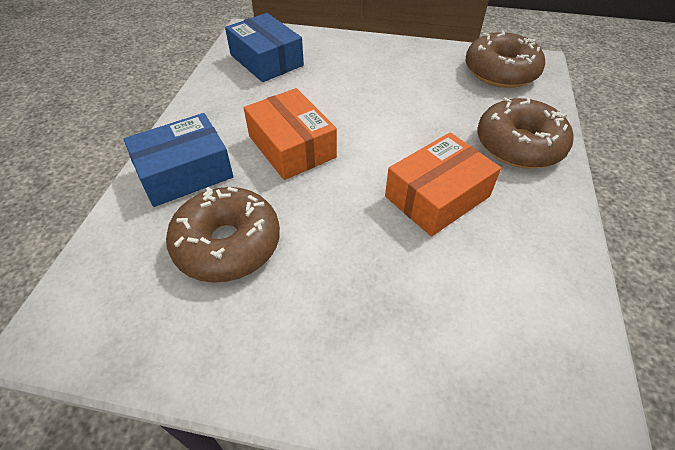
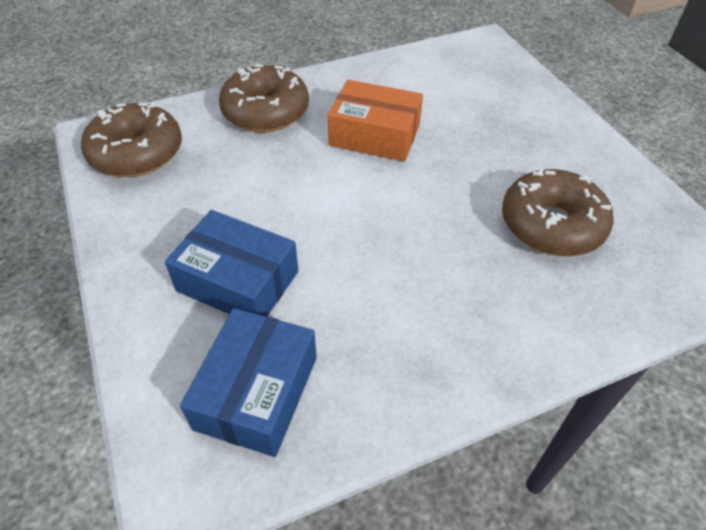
camera: 125 degrees left, 0 degrees up
blue box [124,113,234,207] -> blue box moved to [165,210,298,317]
orange box [244,88,337,180] -> none

